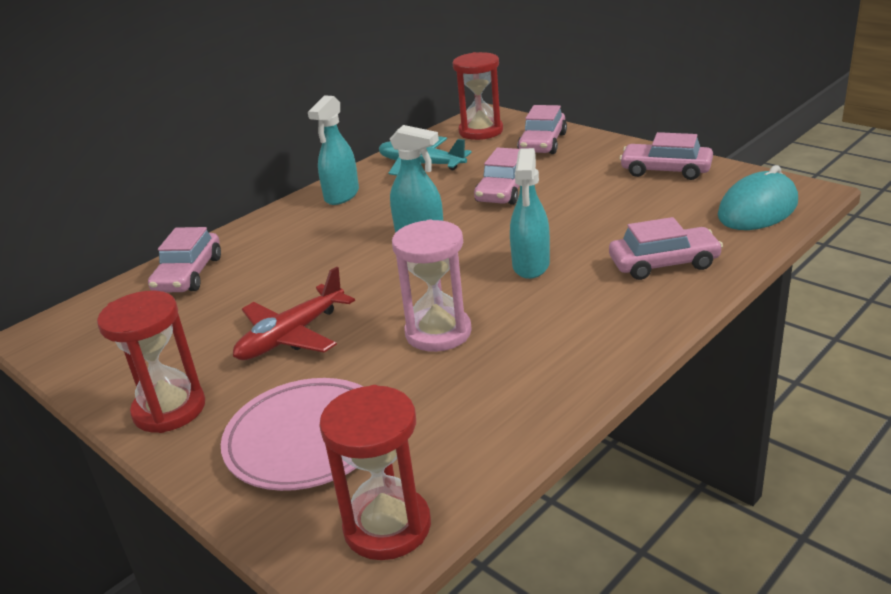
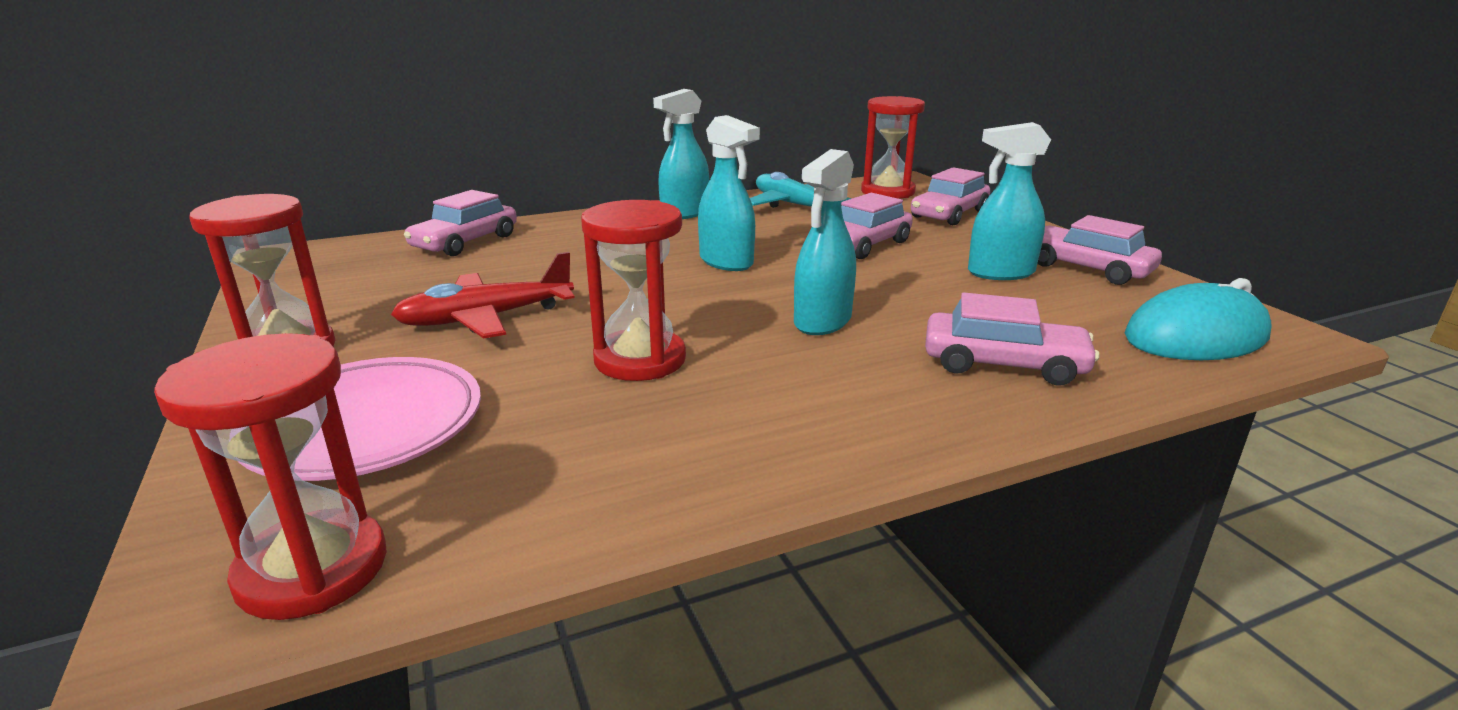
camera: 20 degrees right, 5 degrees down
pink hourglass [392,219,472,352] -> red hourglass [581,200,686,381]
none -> turquoise spray bottle [968,122,1051,280]

